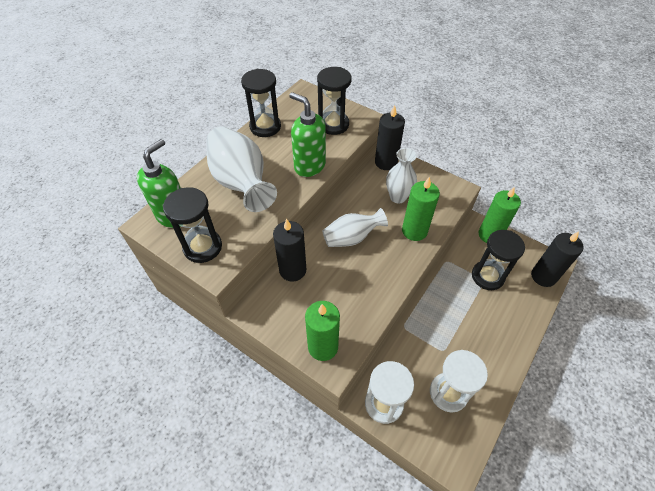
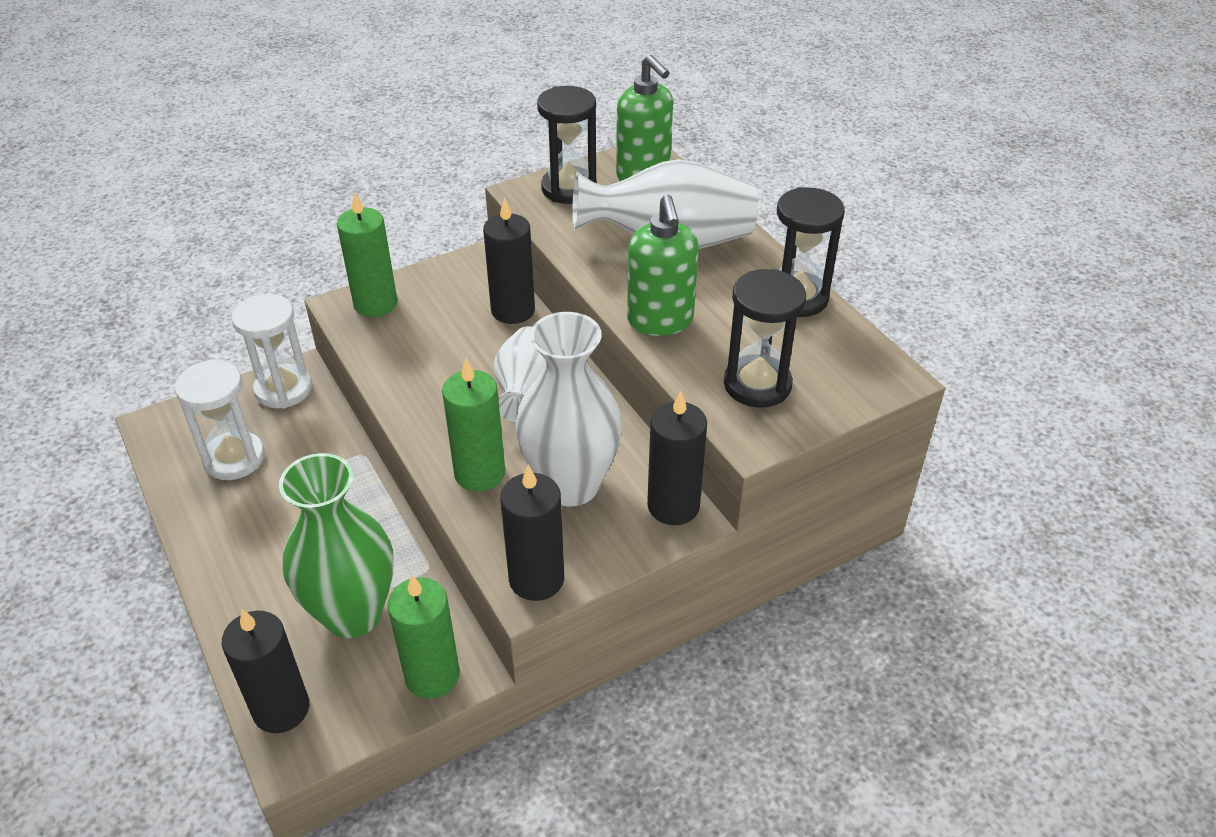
camera: 115 degrees right, 10 degrees down
green soap dispenser [289,92,326,177] -> green soap dispenser turned 105 degrees clockwise [627,194,699,336]
white vase [386,148,417,203] -> white vase [515,312,622,506], size x1.63
black hourglass [472,230,525,290] -> green vase [279,453,394,638]
none -> black candle [500,465,564,601]

